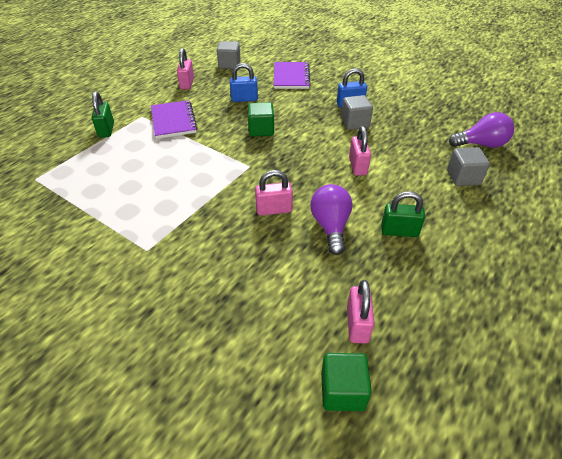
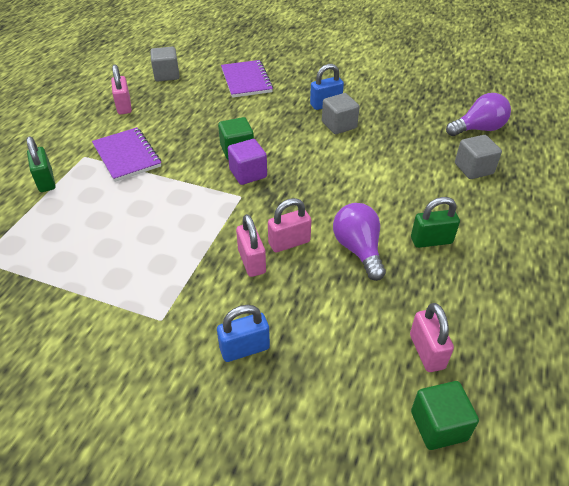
camera: 15 degrees left, 0 degrees up
blue padlock [230,63,258,102] -> blue padlock moved to [217,305,270,362]
pink padlock [349,126,371,176] -> pink padlock moved to [236,214,266,277]
none -> purple cube [228,139,267,185]

